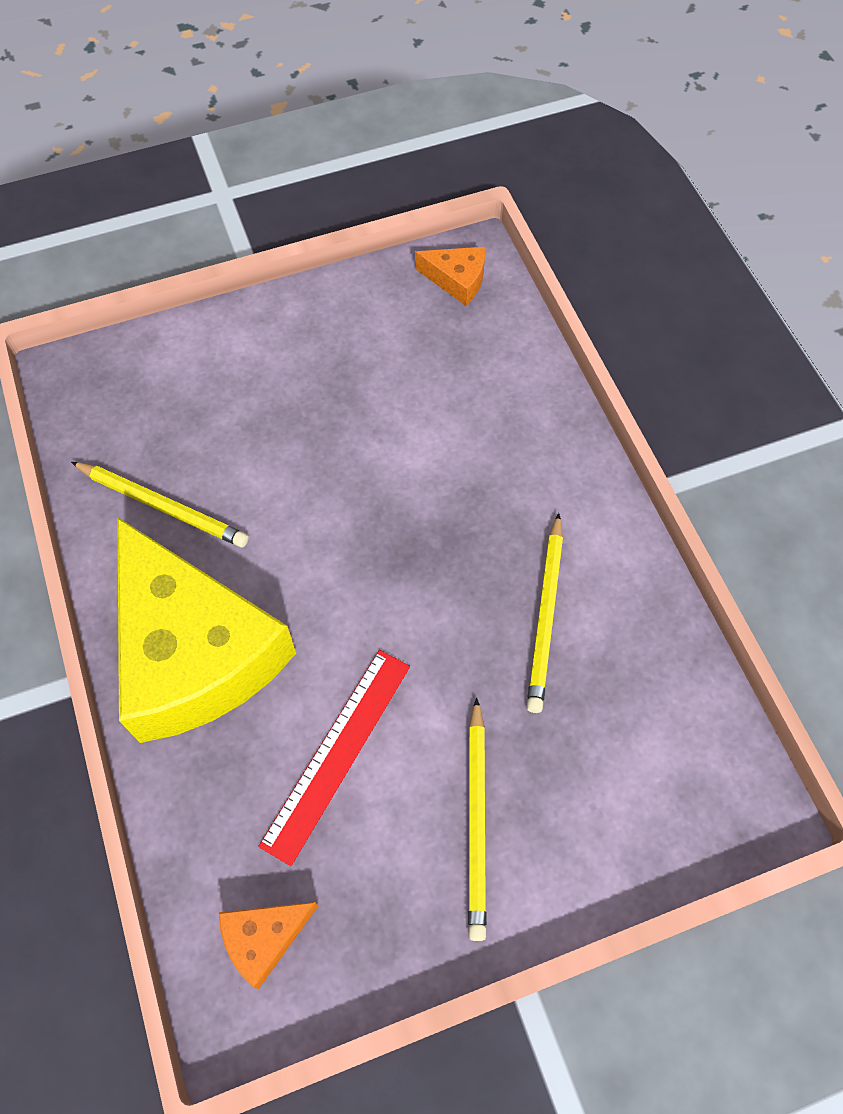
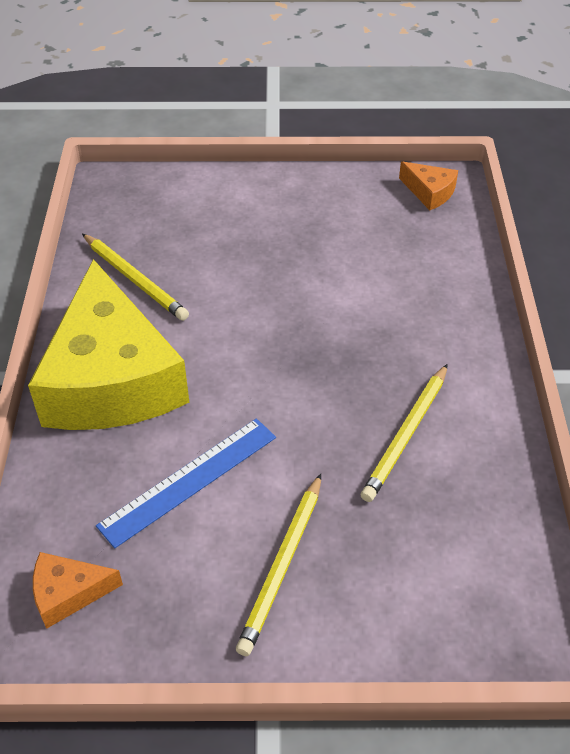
camera: 20 degrees right, 15 degrees down
red ruler [258,650,410,866] -> blue ruler [96,419,276,548]

